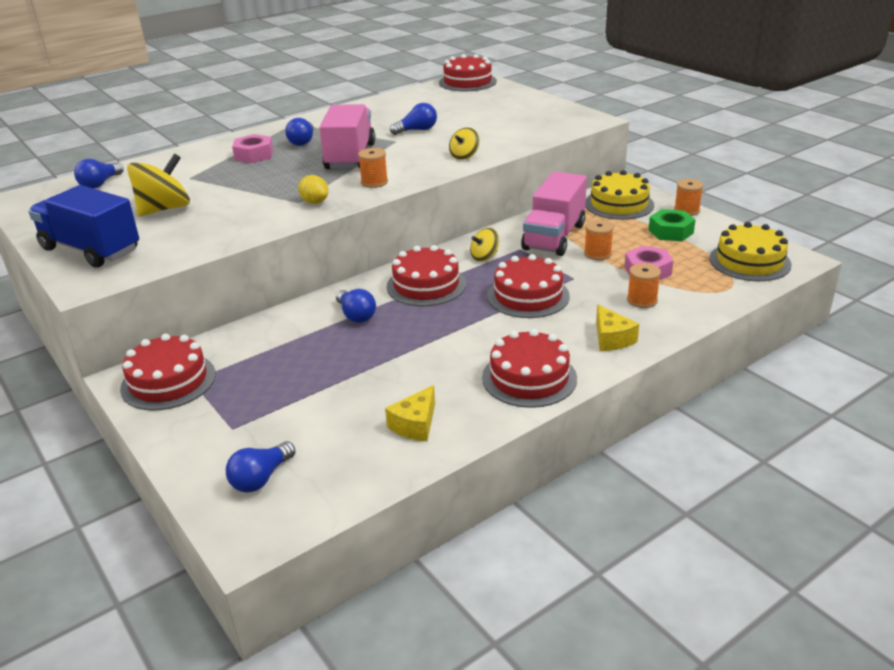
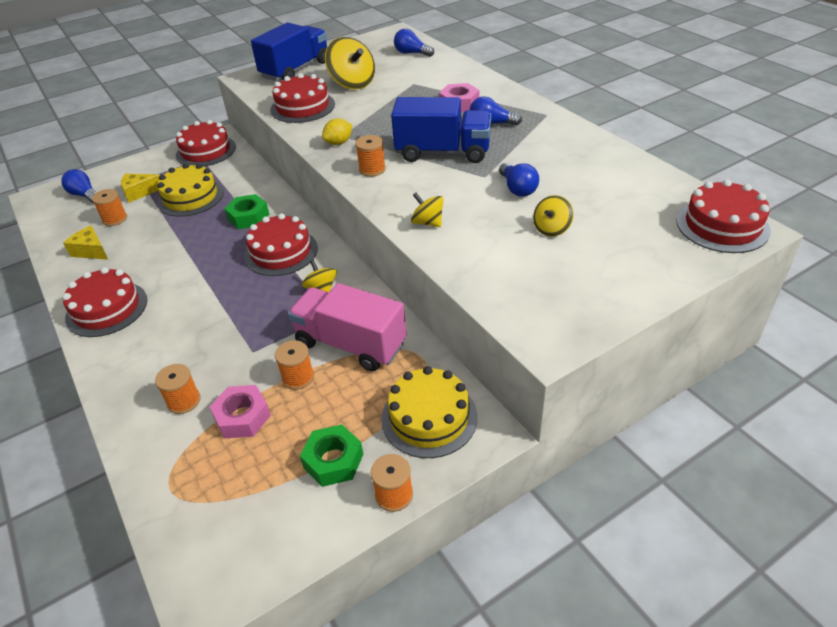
camera: 95 degrees right, 10 degrees up
pink truck [319,104,375,169] -> blue truck [391,97,491,163]
blue light bulb [336,289,376,323] -> green nut [225,194,269,229]
red cake [487,254,570,318] -> red cake moved to [270,73,335,123]
yellow cheese [596,305,639,351] -> yellow cheese moved to [121,174,160,202]
yellow cake [709,222,792,281] -> yellow cake moved to [157,163,224,217]
none -> orange spool [92,189,127,226]
none -> yellow spinning top [533,195,574,237]

